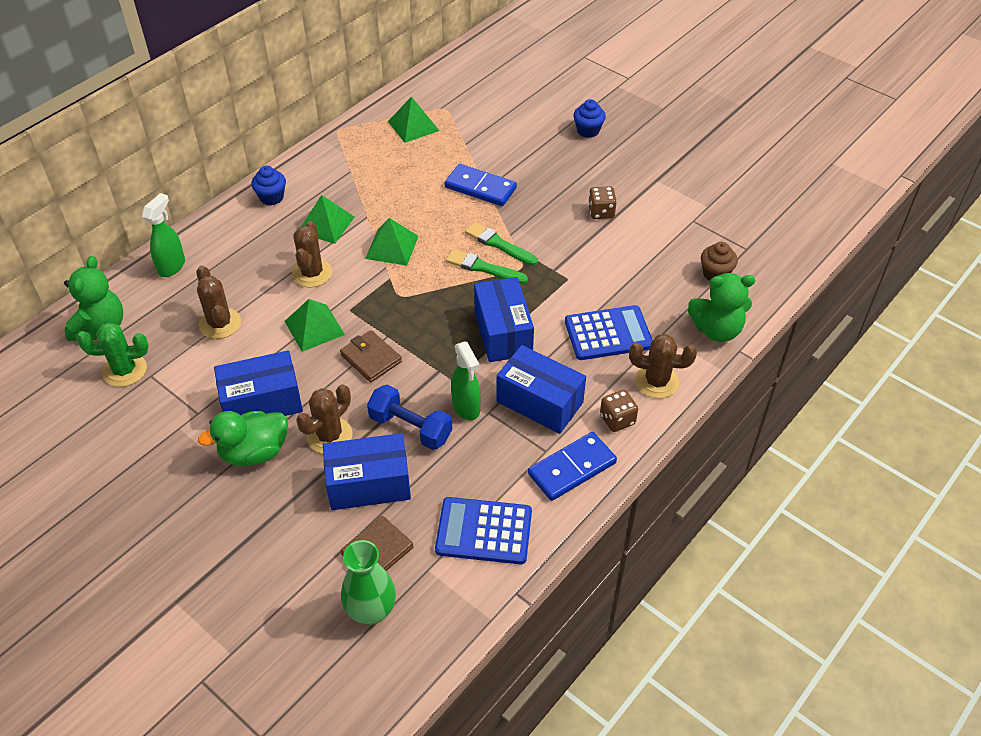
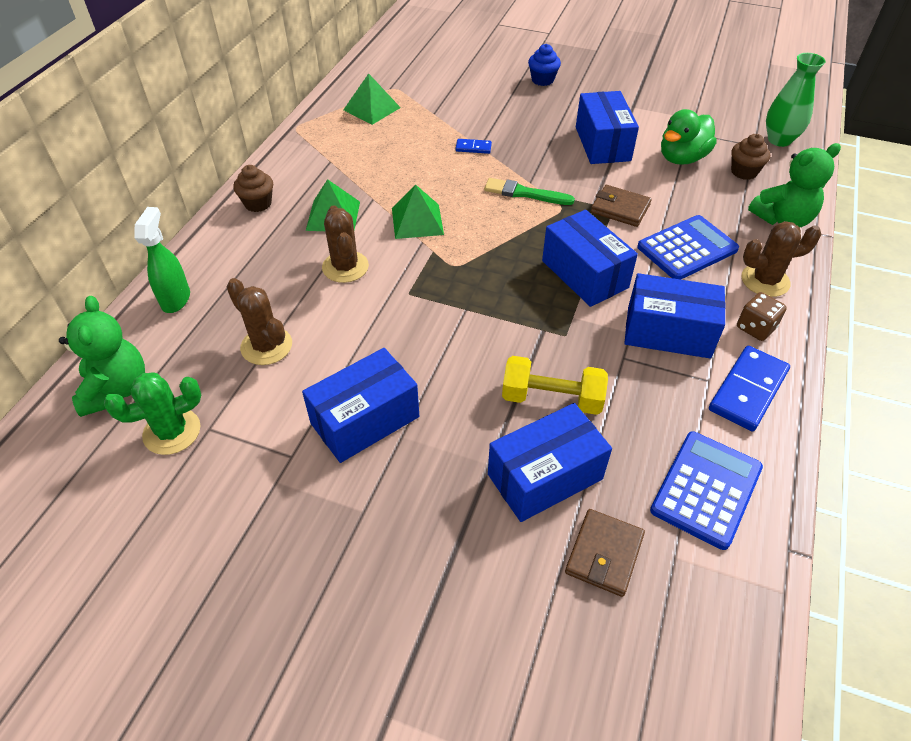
camera: 20 degrees left, 0 degrees up
green duck [198,411,288,466] -> green duck moved to [661,109,717,165]
blue cupcake [251,166,286,205] -> brown cupcake [233,165,273,212]
green pyramid [285,299,345,352] -> none
brown cactus [296,384,353,454] -> none
brown wallet [340,330,402,382] -> brown wallet moved to [591,185,652,227]
green vase [341,540,396,625] -> green vase moved to [766,53,825,147]
blue dumbbell [367,384,452,450] -> yellow dumbbell [502,356,608,415]
blue calculator [435,497,532,564] -> blue calculator turned 135 degrees clockwise [650,431,763,550]
blue domino [445,164,517,206] -> blue domino [455,139,492,154], size x0.50
green brush [446,249,528,284] -> none
green spray bottle [451,342,481,420] -> none
brown dice [588,186,617,219] -> blue box [576,91,639,164]

